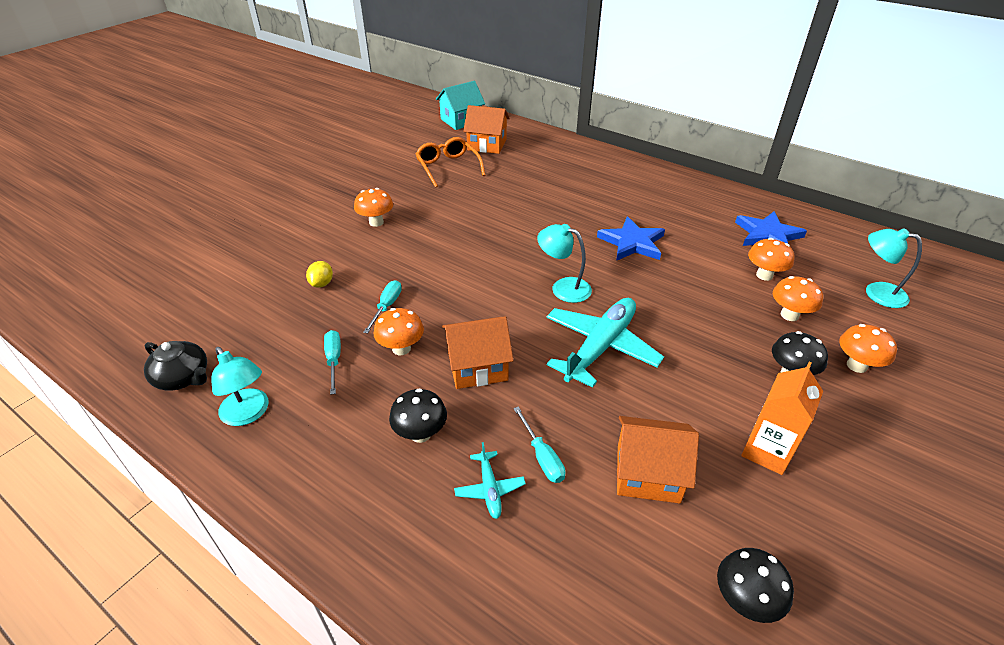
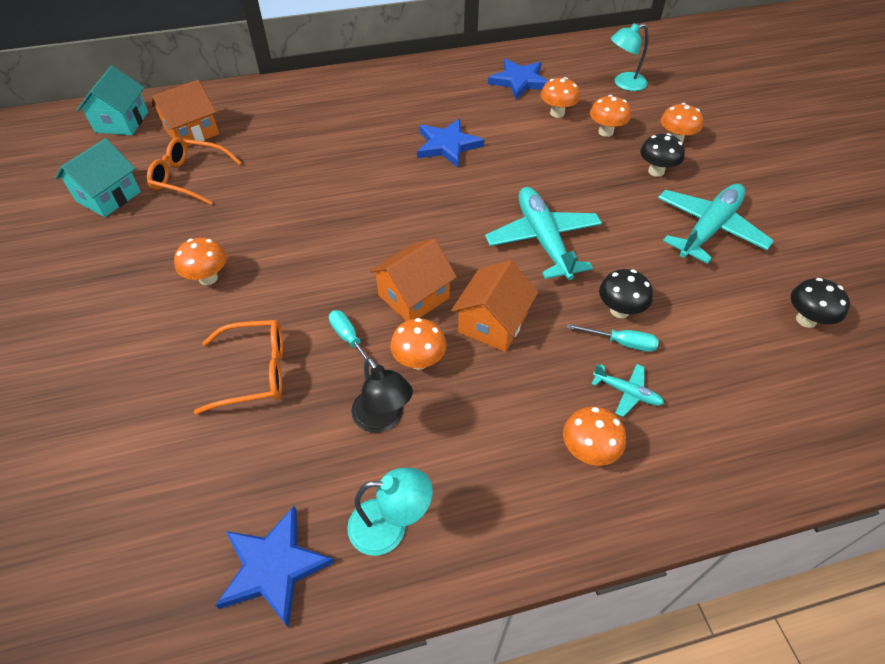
camera: 50 degrees left, 10 degrees up
black teapot [144,341,207,391] -> blue star [215,506,335,628]
yellow lemon [306,261,333,288] -> orange glasses [194,320,283,414]
turquoise screwdriver [324,330,341,395] -> black lamp [351,357,413,433]
black mushroom [389,388,447,443] -> black mushroom moved to [599,269,653,318]
turquoise lamp [537,224,592,303] -> none
orange house [617,416,699,503] -> orange house moved to [369,239,457,321]
orange carton [741,362,823,475] -> turquoise plane [658,184,774,264]
none -> turquoise house [55,138,141,217]
none -> orange mushroom [563,406,626,466]

